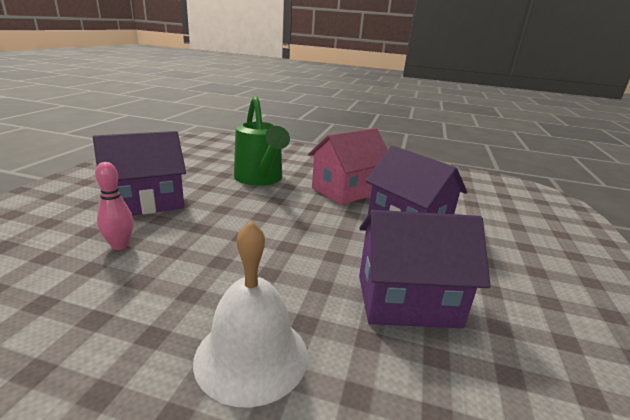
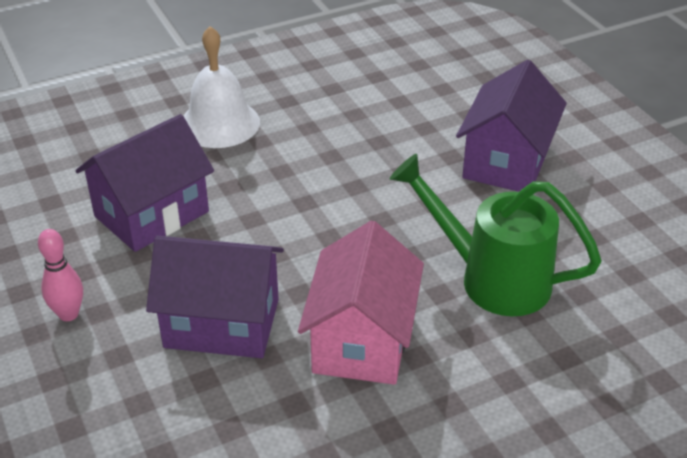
camera: 140 degrees right, 15 degrees up
pink bowling pin [95,162,134,250] -> pink bowling pin moved to [38,229,83,321]

